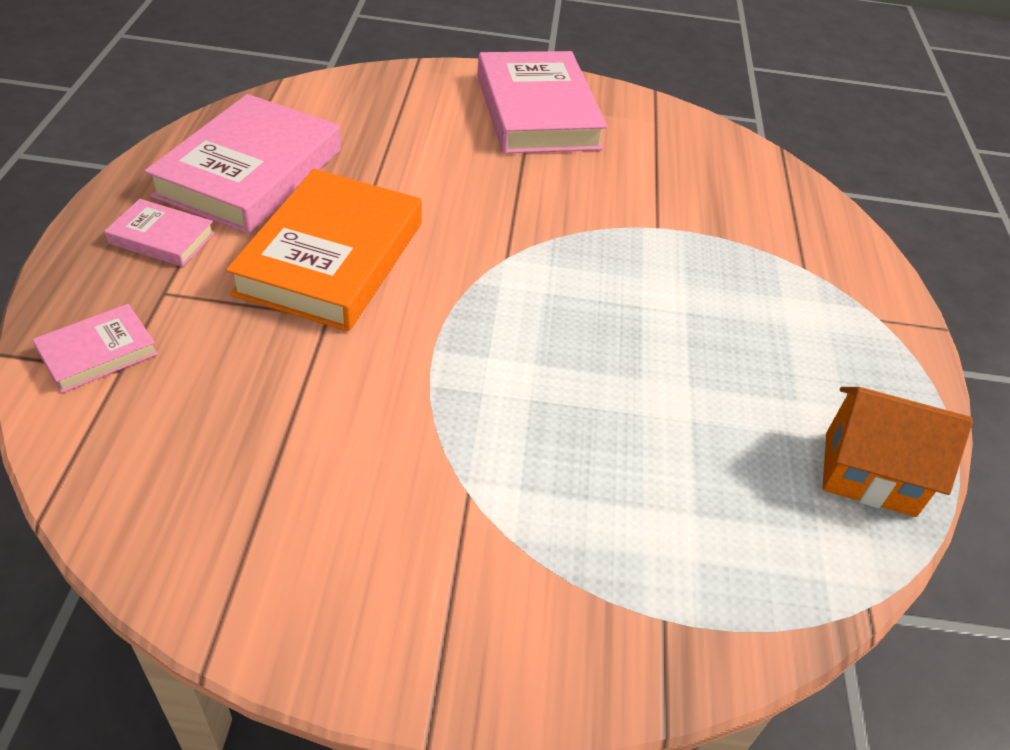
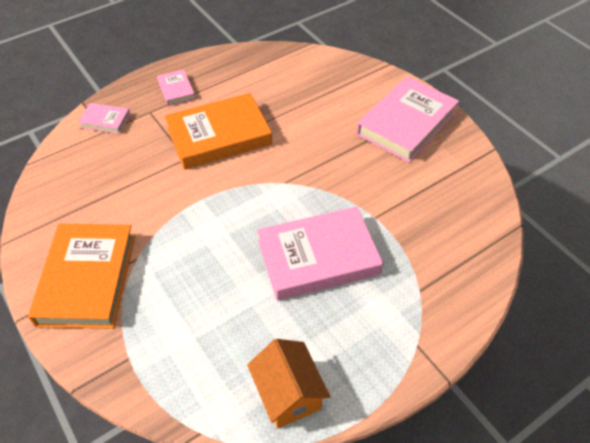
camera: 55 degrees right, 5 degrees up
pink book [144,94,341,234] -> pink book moved to [257,206,383,300]
none -> orange book [28,224,135,329]

